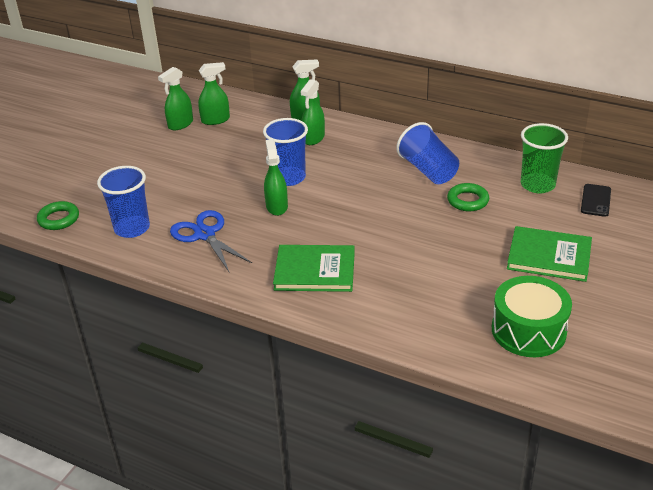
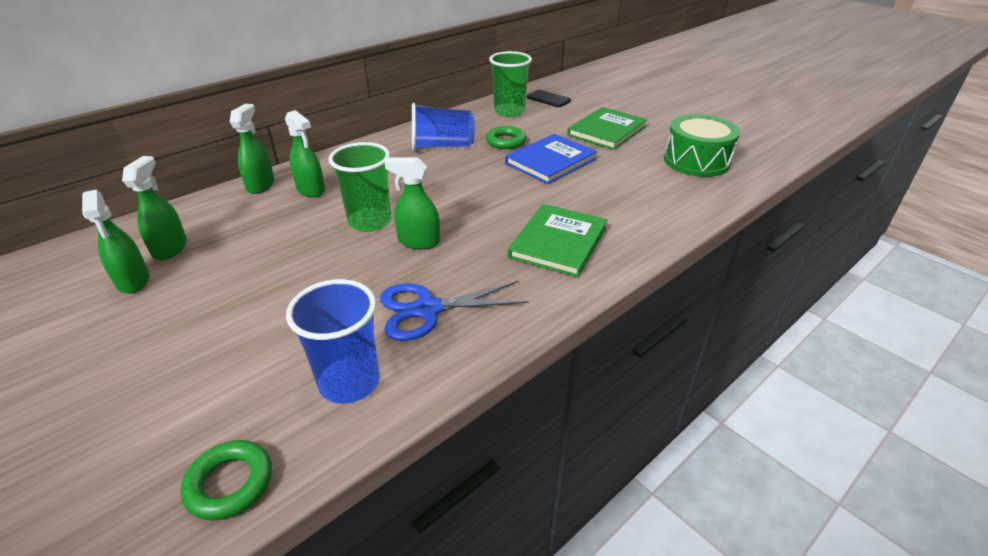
camera: 70 degrees left, 0 degrees up
blue cup [263,118,308,186] -> green cup [328,142,391,232]
none -> blue book [505,134,597,184]

